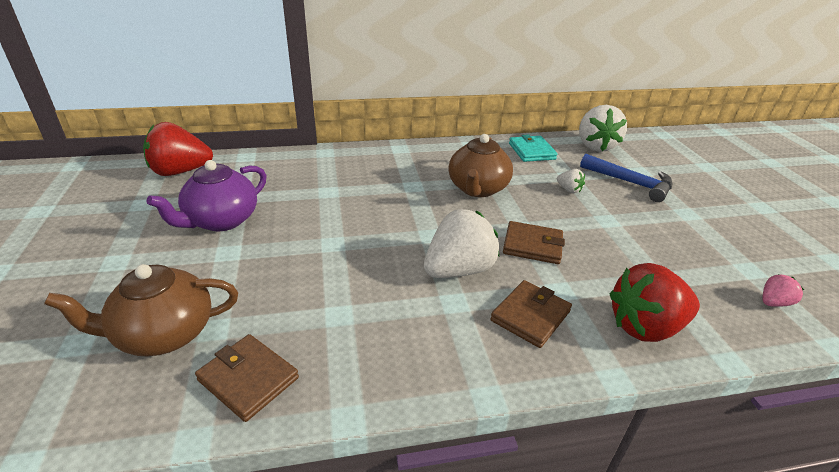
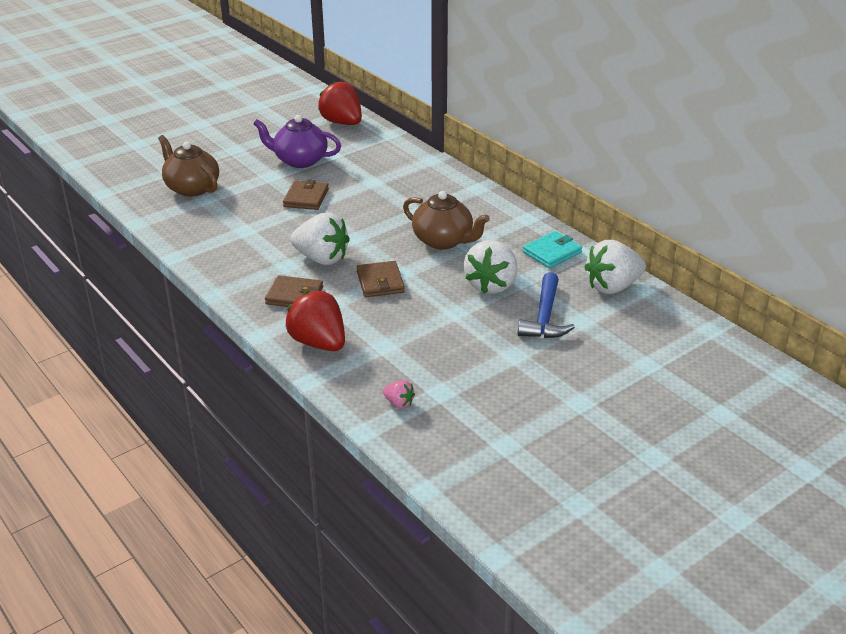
camera: 65 degrees right, 0 degrees up
brown wallet [195,334,299,422] -> brown wallet moved to [283,180,329,210]
brown teapot [448,134,513,197] -> brown teapot turned 135 degrees counterclockwise [403,191,490,249]
white strawberry [557,169,585,193] -> white strawberry [464,240,517,294], size x2.16

